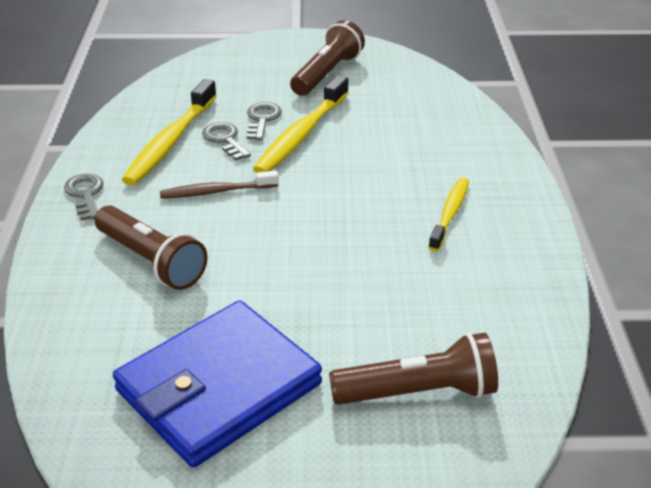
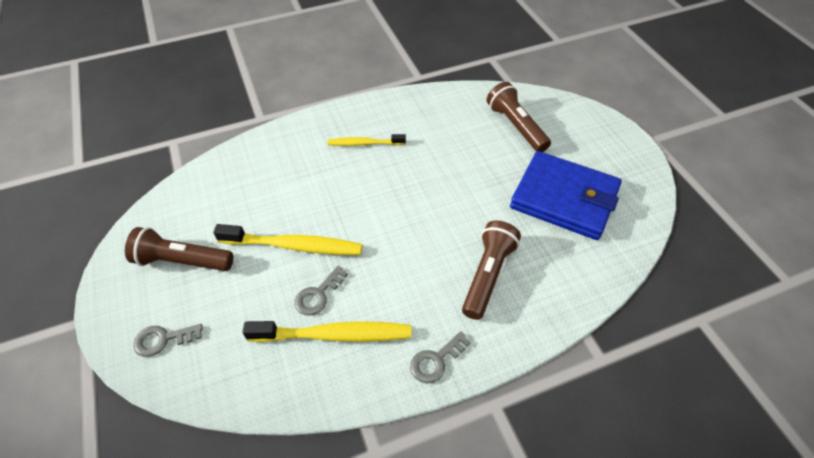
camera: 110 degrees left, 15 degrees up
brown toothbrush [160,171,279,199] -> none
grey key [247,102,282,140] -> grey key moved to [133,324,203,357]

